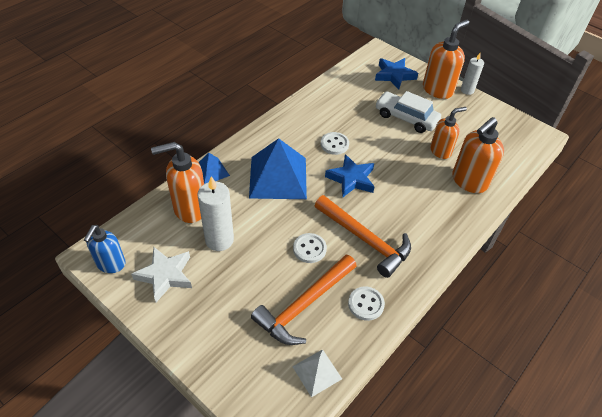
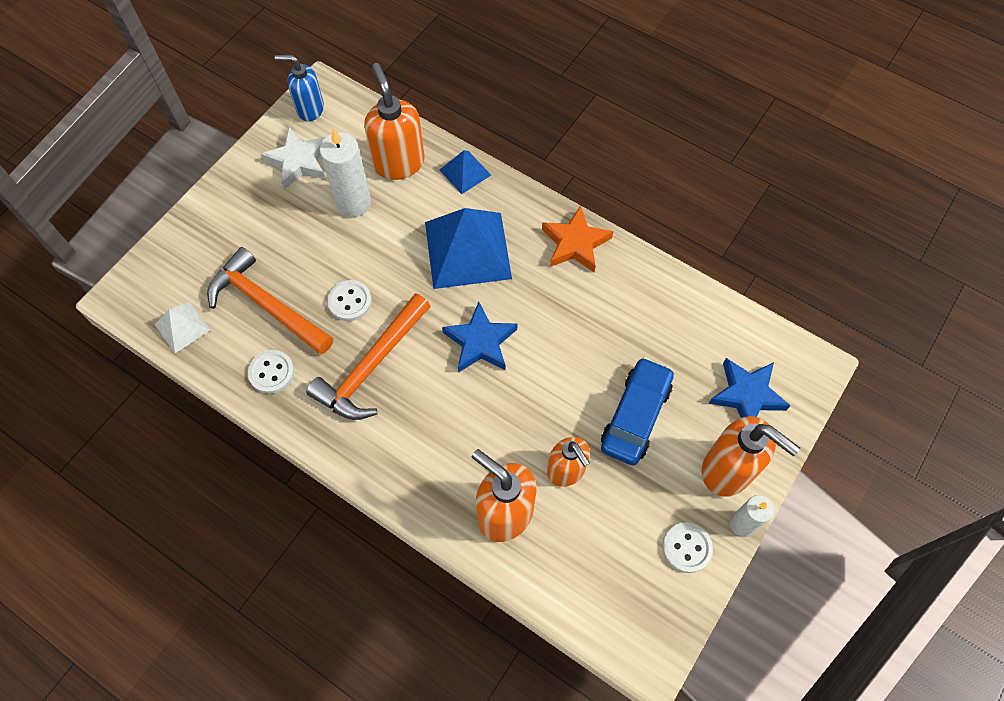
camera: 85 degrees right, 15 degrees up
white button [321,132,349,155] -> white button moved to [662,522,713,573]
white car [375,91,441,133] -> blue car [601,357,674,465]
none -> orange star [542,206,613,272]

